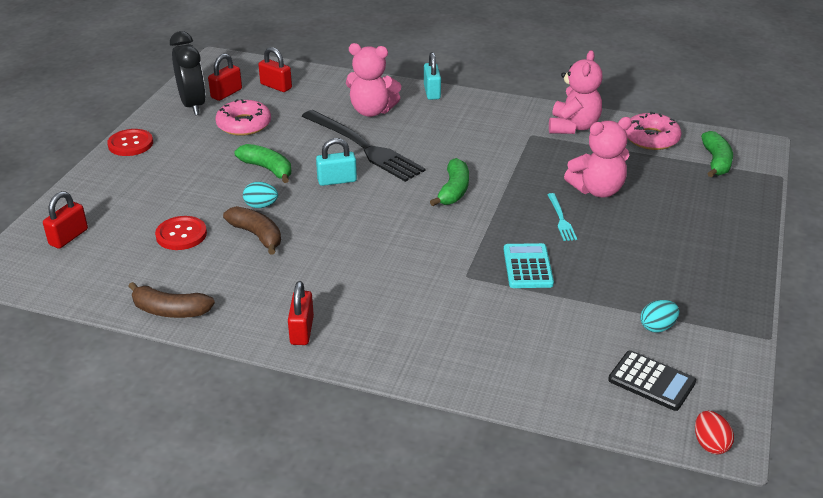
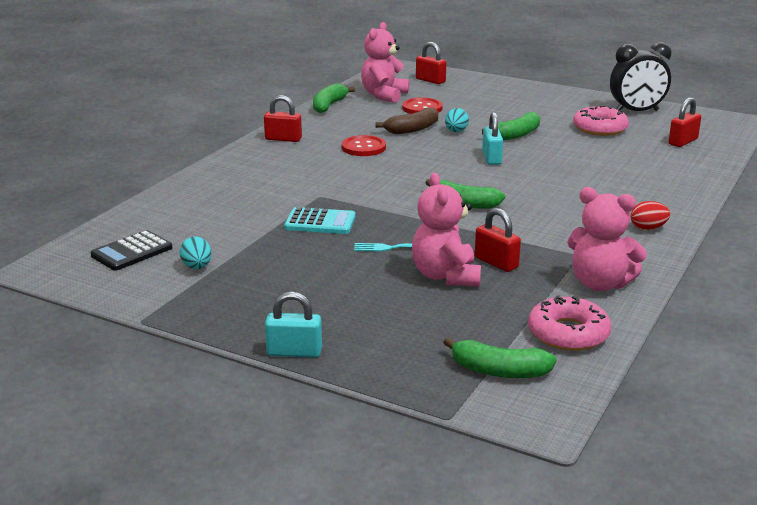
camera: 100 degrees right, 10 degrees down
red button [107,129,153,156] -> red button moved to [342,135,386,156]
brown banana [128,282,215,318] -> green banana [313,83,355,113]
red padlock [208,54,242,101] -> red padlock moved to [475,208,521,272]
black fork [302,110,426,182] -> none
pink teddy bear [346,43,401,117] -> pink teddy bear moved to [361,22,409,103]
turquoise padlock [424,52,441,100] -> turquoise padlock moved to [265,292,322,358]
red egg [695,411,734,455] -> red egg moved to [631,201,670,230]

